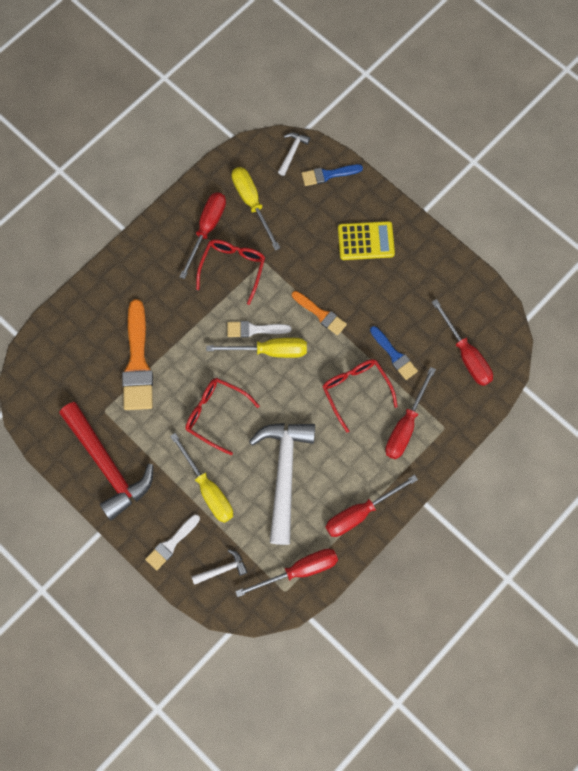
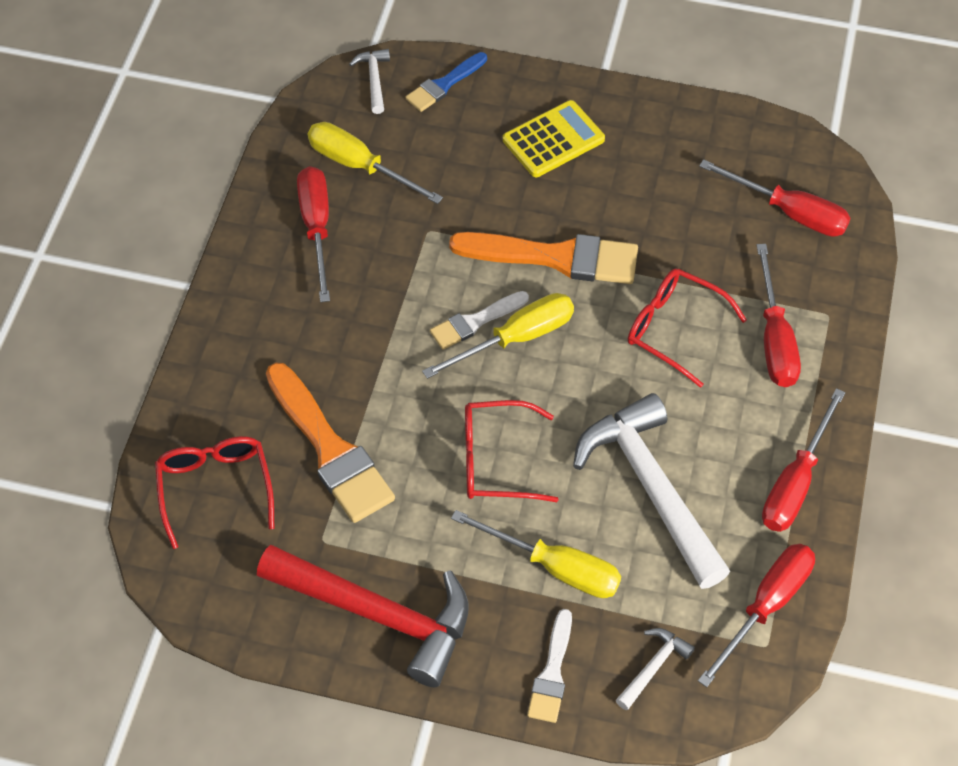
camera: 30 degrees left, 15 degrees down
red glasses [196,239,265,305] -> red glasses moved to [155,436,274,549]
orange brush [292,291,347,336] -> orange brush [449,232,638,284], size x1.79
blue brush [370,326,418,380] -> none

